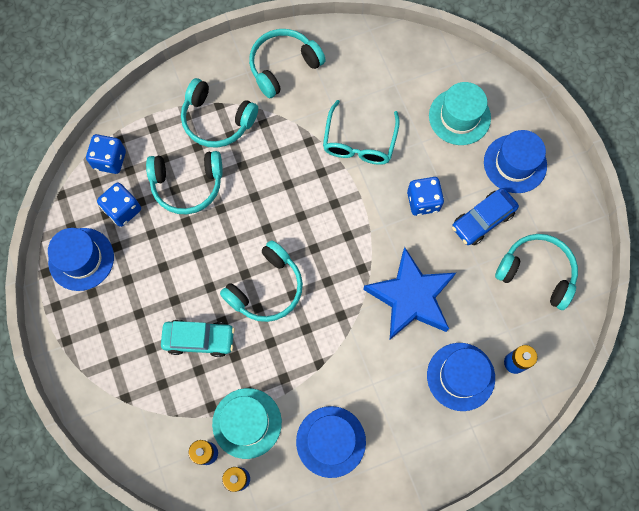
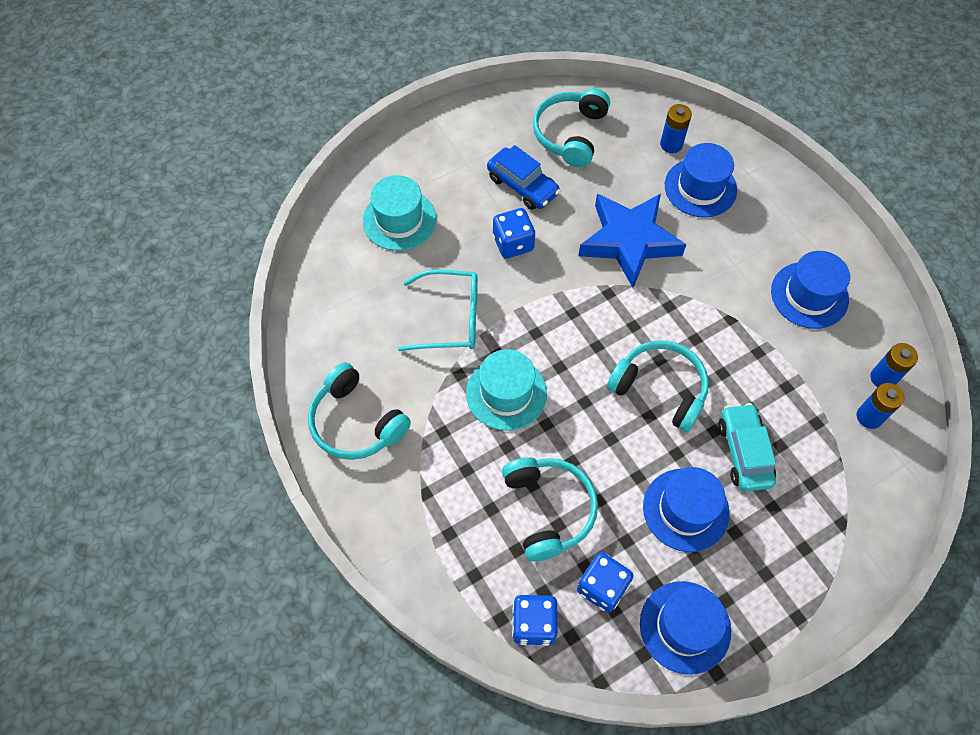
camera: 100 degrees left, 10 degrees down
turquoise headphones [181,78,258,148] -> none
turquoise hat [212,388,282,459] -> turquoise hat moved to [466,349,547,431]
blue hat [484,130,547,193] -> blue hat moved to [643,467,730,552]

